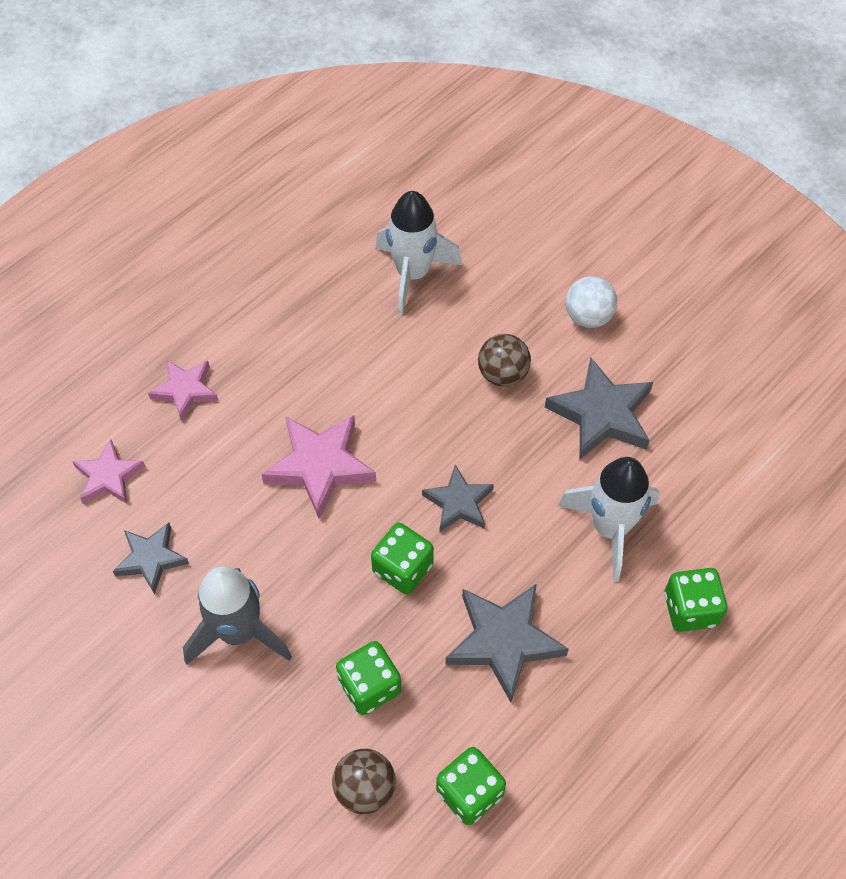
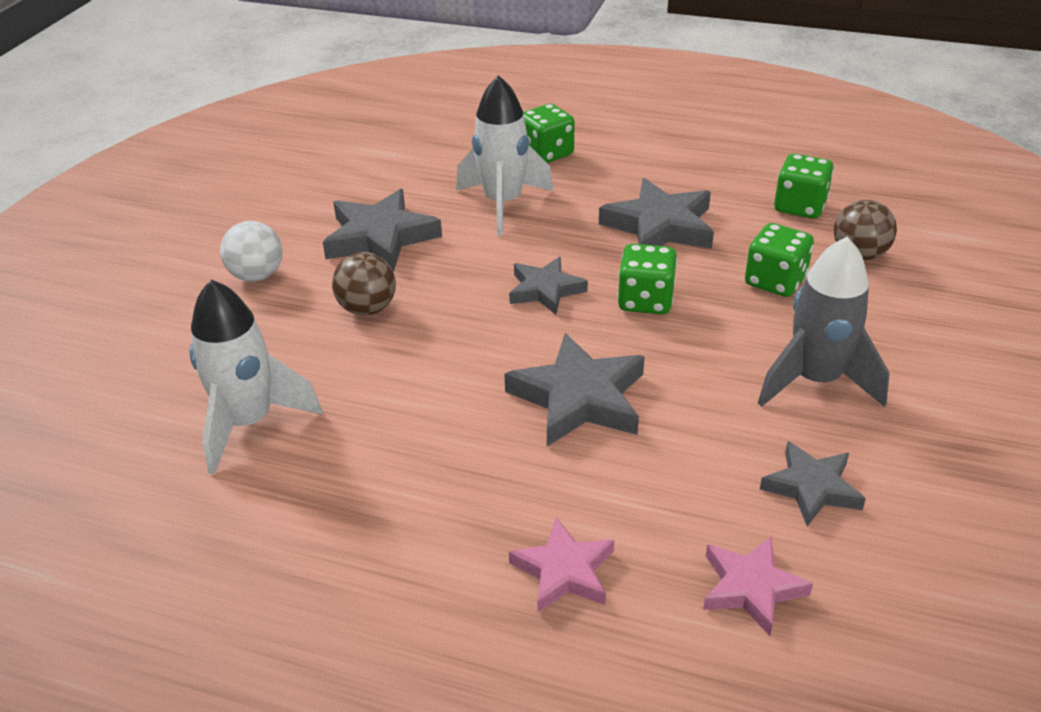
camera: 115 degrees left, 20 degrees down
pink star [261,415,376,519] -> grey star [504,333,645,447]

